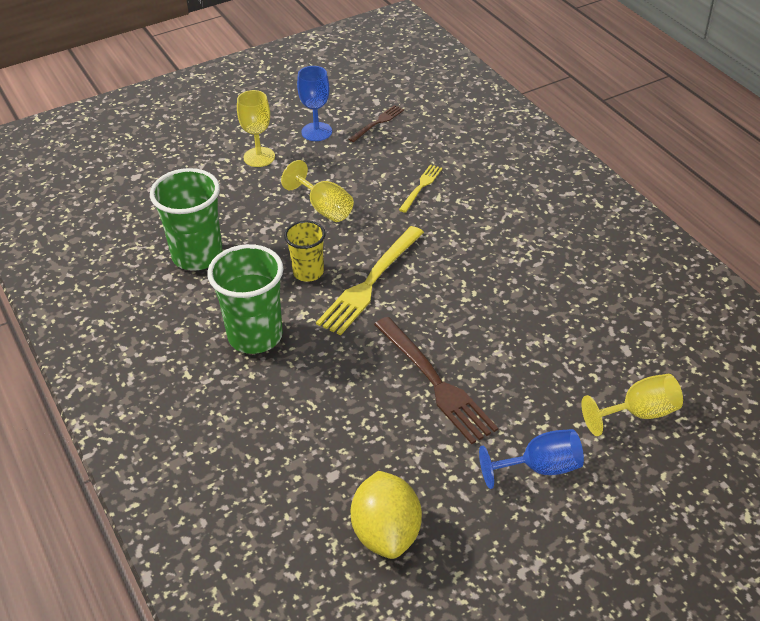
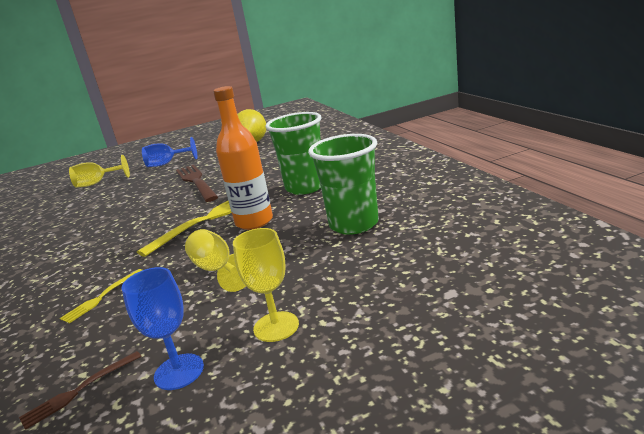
camera: 170 degrees left, 20 degrees down
yellow cup [284,221,326,282] -> orange bottle [213,86,273,230]

